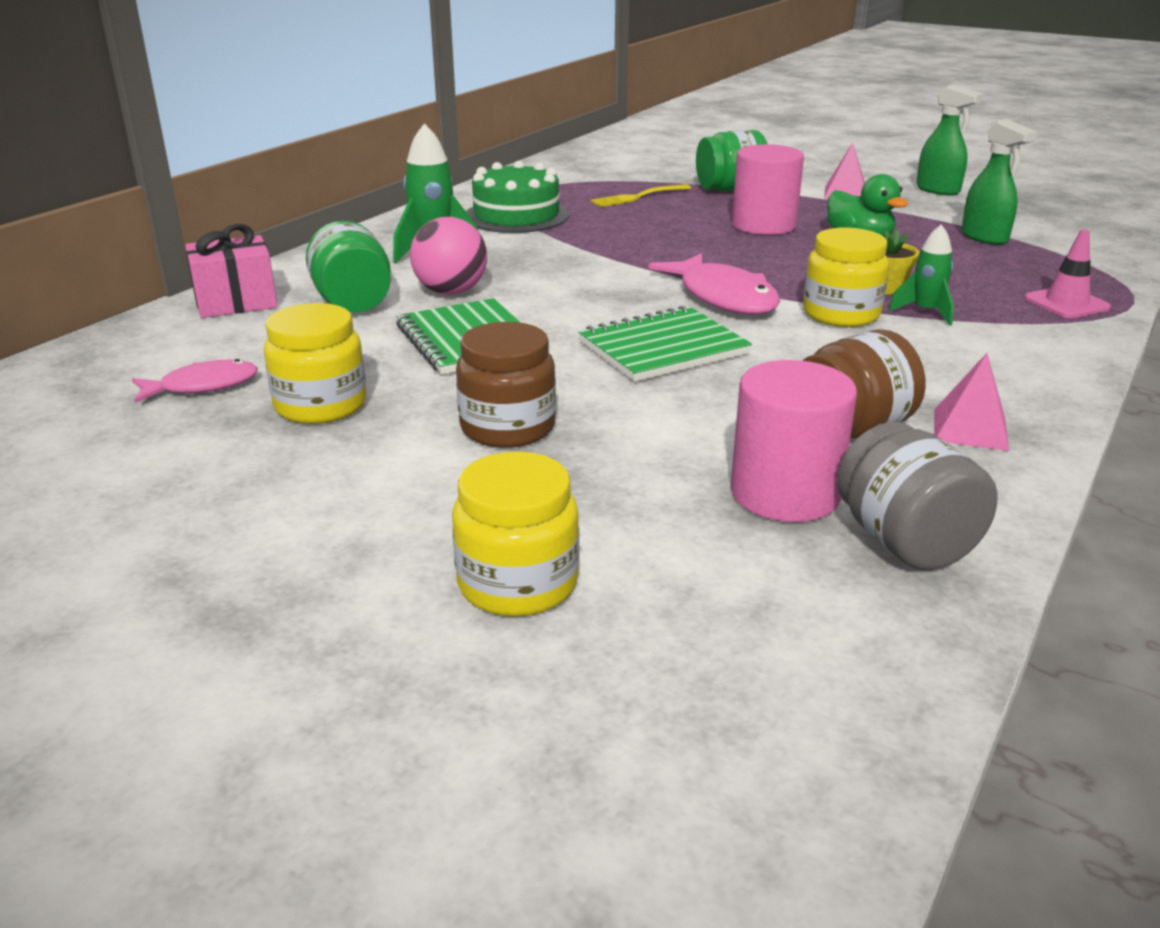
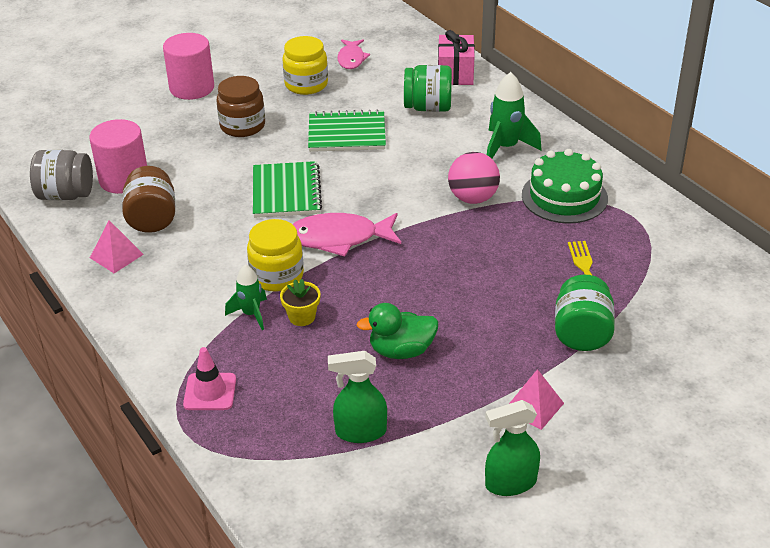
camera: 115 degrees right, 10 degrees up
pink ball [410,217,487,295] -> pink ball moved to [448,152,500,204]
yellow jar [452,452,579,617] -> none
pink cylinder [732,144,804,235] -> pink cylinder moved to [163,33,214,100]

